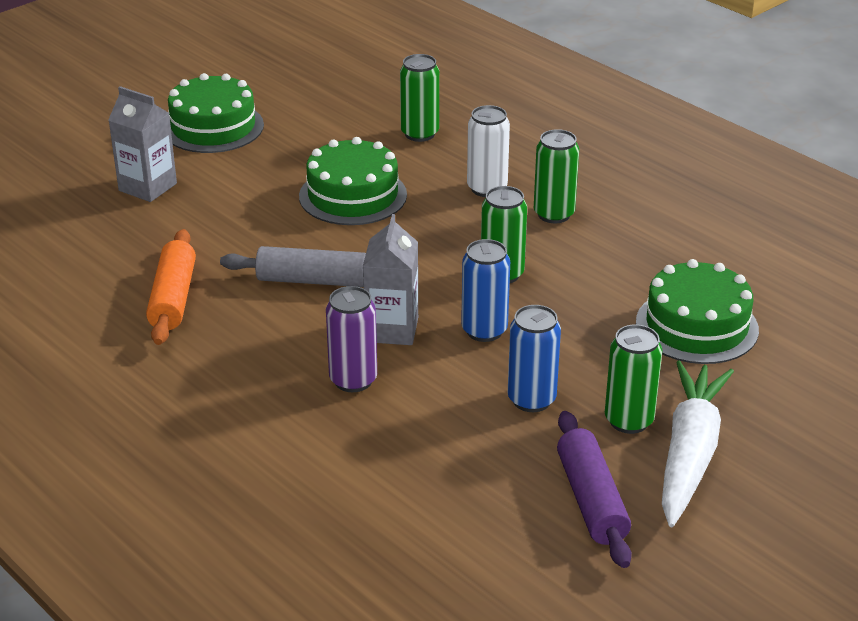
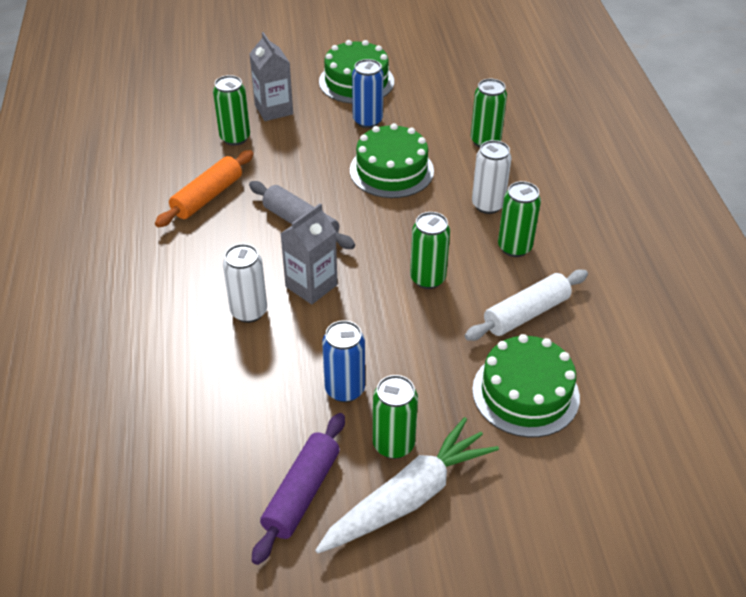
camera: 35 degrees right, 10 degrees up
purple can [326,286,377,392] -> white can [223,244,267,323]
blue can [461,239,510,342] -> blue can moved to [352,59,384,128]
none -> green can [213,75,250,146]
none -> white rolling pin [465,270,588,341]

